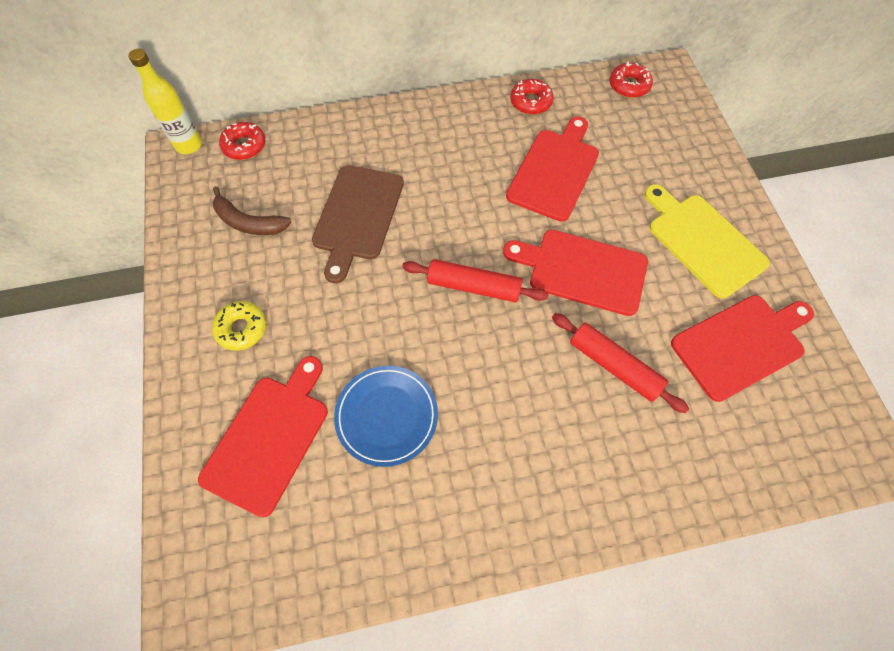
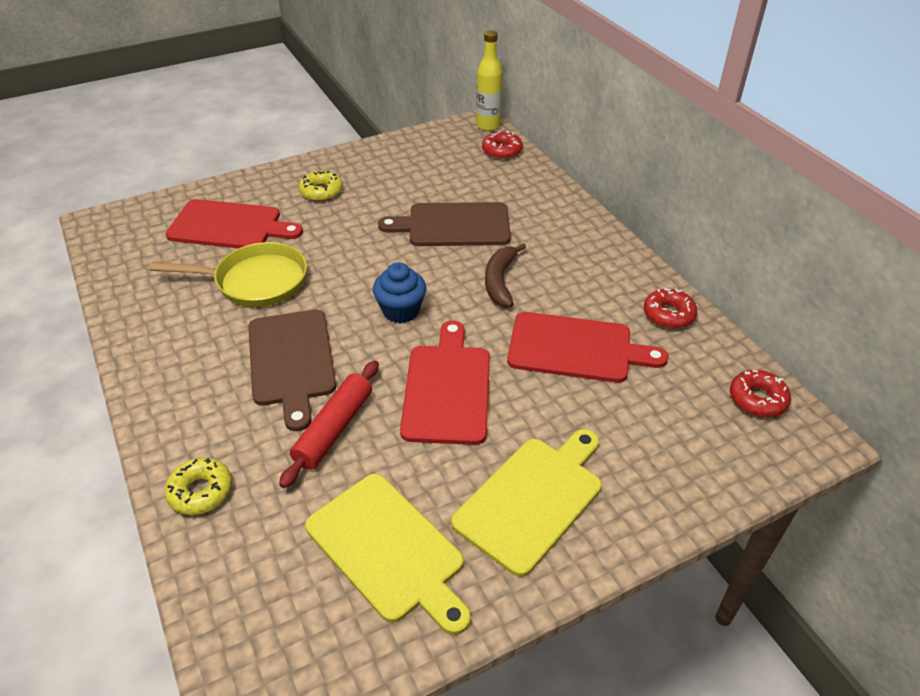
camera: 75 degrees right, 20 degrees down
brown banana [213,186,292,235] -> brown banana moved to [485,243,526,307]
blue plate [334,366,438,467] -> yellow pan [149,242,307,307]
red rolling pin [402,259,548,303] -> blue cupcake [373,262,426,323]
red cutting board [671,295,814,402] -> yellow cutting board [305,474,471,635]
none -> yellow donut [164,457,232,515]
none -> brown cutting board [248,309,336,431]

